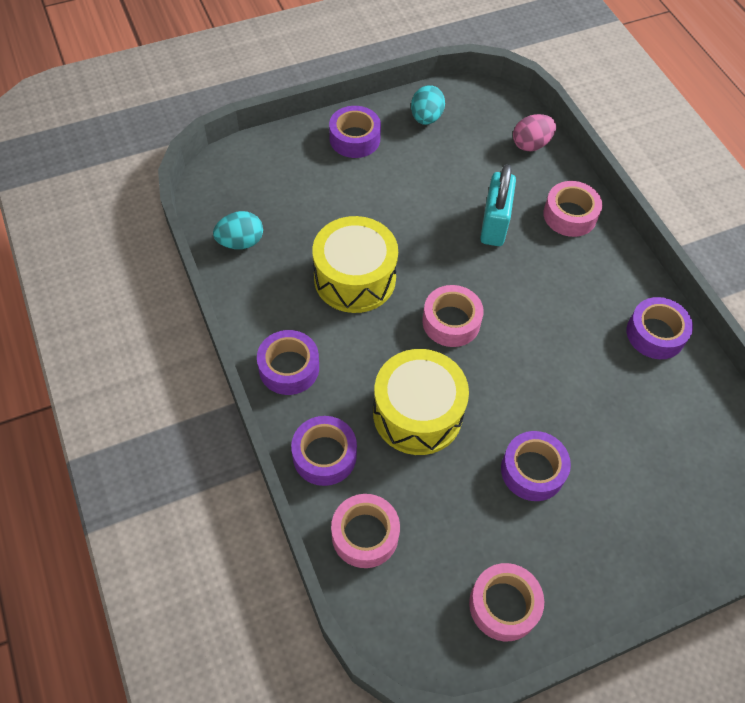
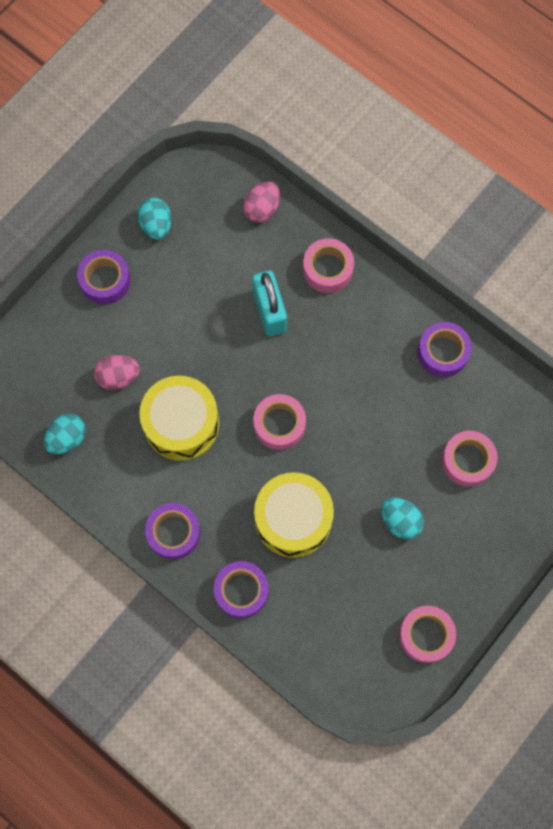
camera: 25 degrees left, 15 degrees up
pink tape [331,494,400,568] -> pink tape moved to [442,431,498,487]
purple tape [501,431,571,501] -> turquoise egg [381,497,424,539]
none -> pink egg [94,355,140,390]

